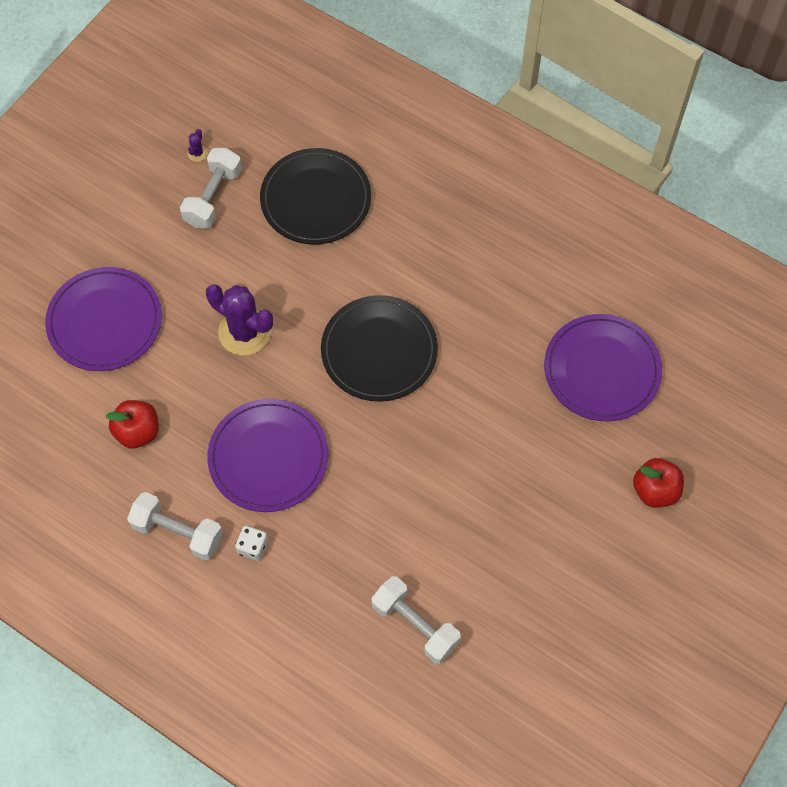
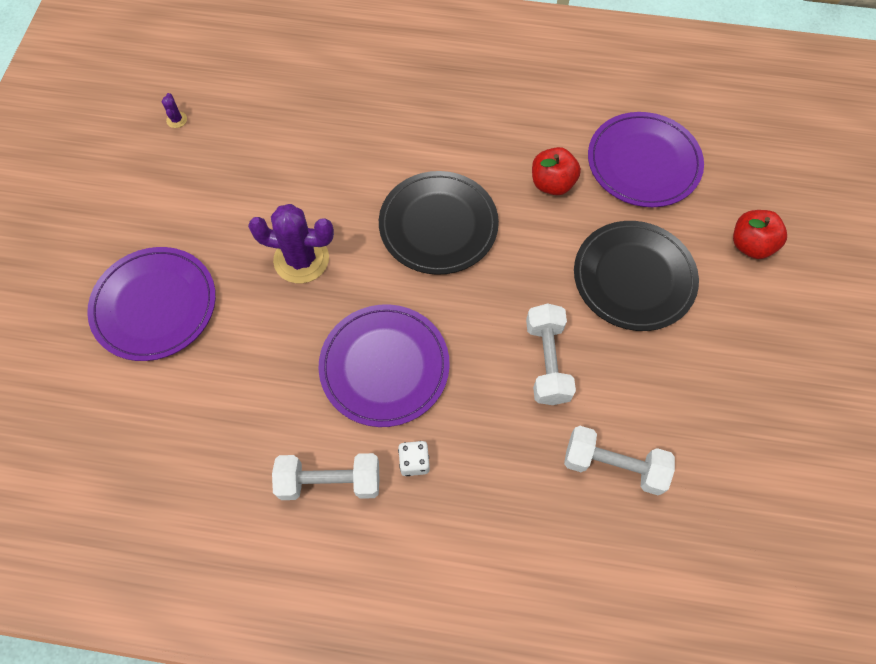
camera: 25 degrees left, 0 degrees up
red apple [105,400,159,449] -> red apple moved to [532,147,581,195]
white dumbbell [180,148,242,229] -> white dumbbell moved to [526,303,576,405]
black plate [260,148,371,245] -> black plate moved to [574,221,699,331]

